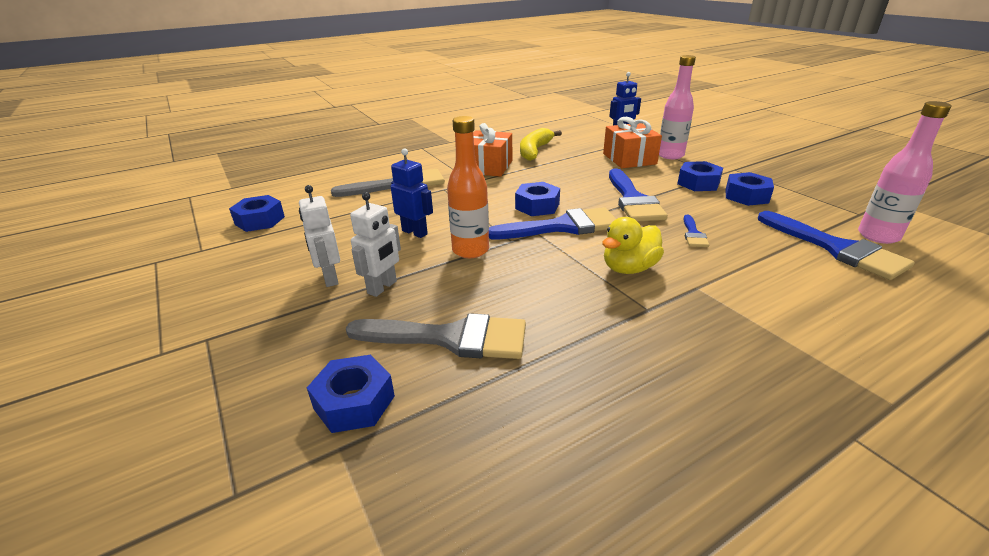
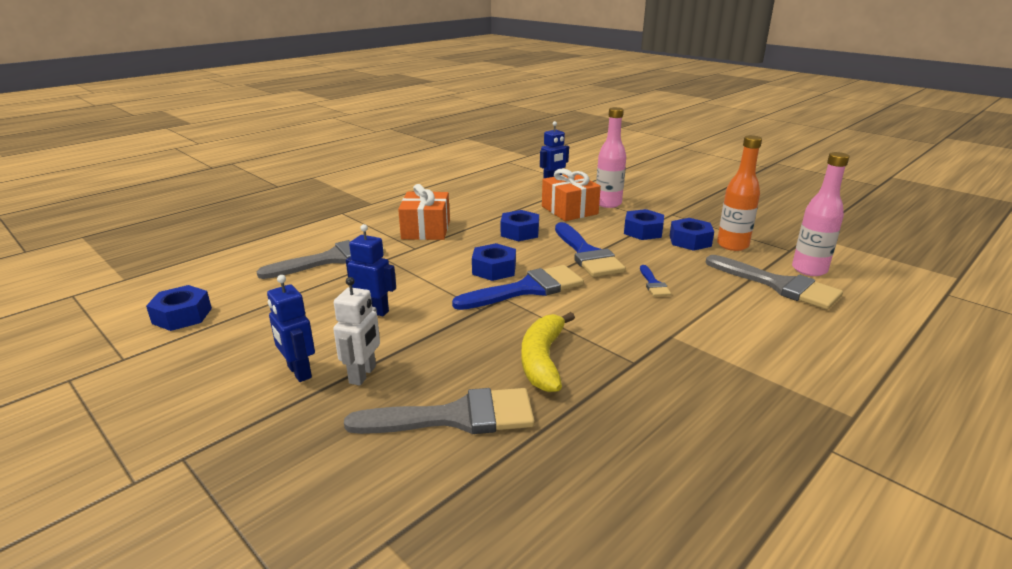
camera: 15 degrees left, 5 degrees down
white robot [299,185,340,287] -> blue robot [267,275,315,382]
blue nut [307,355,395,433] -> blue nut moved to [501,210,539,241]
orange bottle [447,116,489,258] -> orange bottle moved to [717,135,762,251]
yellow banana [520,128,562,161] -> yellow banana moved to [521,312,575,392]
yellow duck [602,217,664,274] -> none
blue brush [758,211,915,280] -> grey brush [706,255,843,310]

